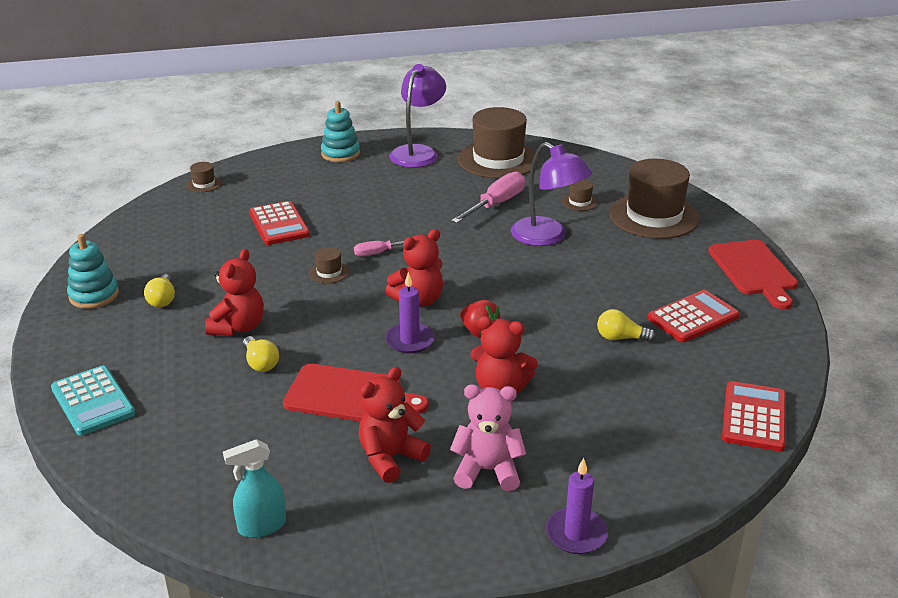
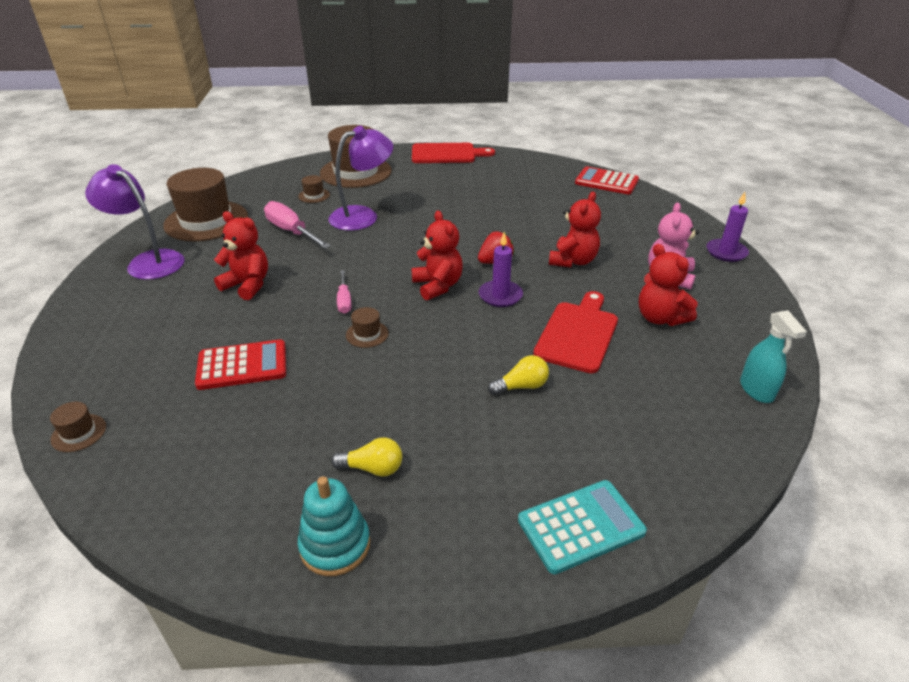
camera: 80 degrees left, 5 degrees up
red teddy bear [205,249,264,336] -> red teddy bear moved to [214,211,268,300]
turquoise stacking toy [321,101,360,162] -> none
yellow light bulb [597,309,656,342] -> none
red calculator [648,290,740,342] -> none

